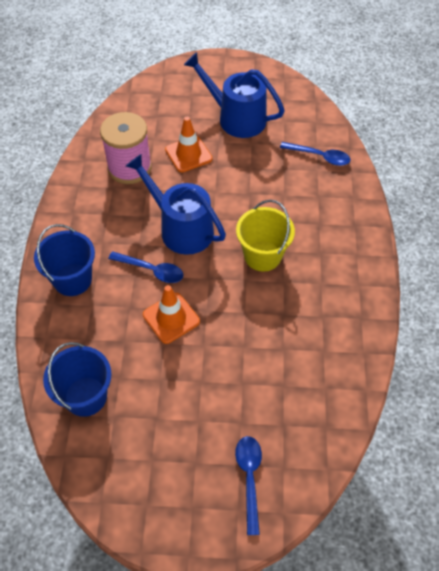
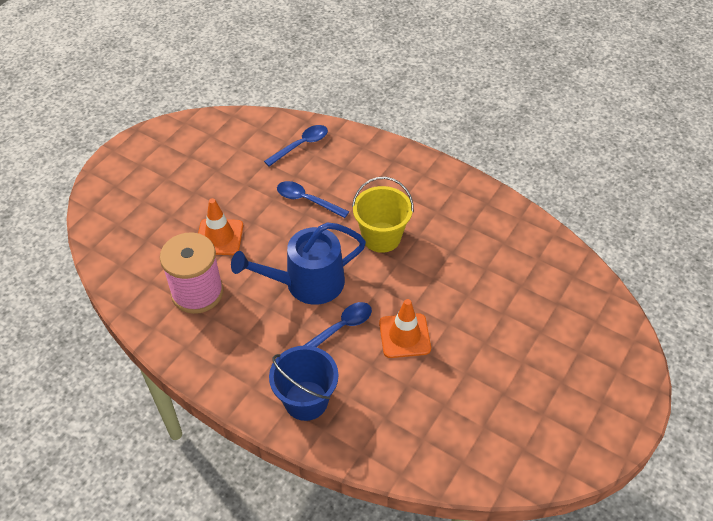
camera: 60 degrees left, 5 degrees down
blue bucket [43,342,112,417] -> none
blue watering can [184,52,285,138] -> none
blue spoon [235,436,262,535] -> blue spoon moved to [277,181,349,218]

